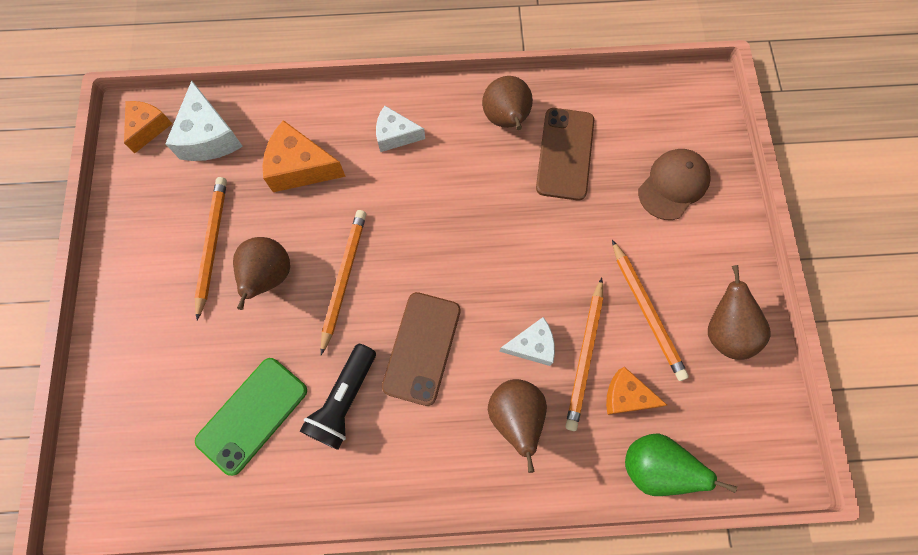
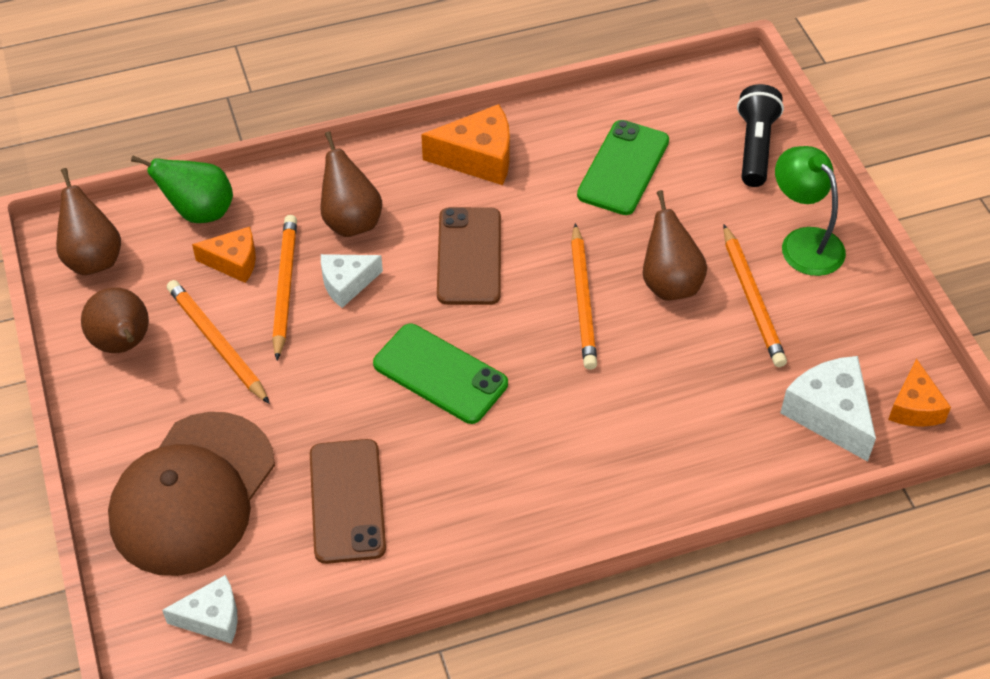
camera: 165 degrees right, 20 degrees down
orange cheese [263,120,346,192] -> orange cheese moved to [421,104,510,185]
black flashlight [300,344,376,450] -> black flashlight moved to [737,84,784,187]
white cheese [376,106,425,152] -> white cheese moved to [162,575,238,644]
brown pear [482,76,533,130] -> brown pear moved to [56,168,121,275]
brown cap [638,149,711,220] -> brown cap [108,412,275,576], size x1.71
none -> green phone [373,324,508,424]
none -> green lamp [775,146,846,276]

